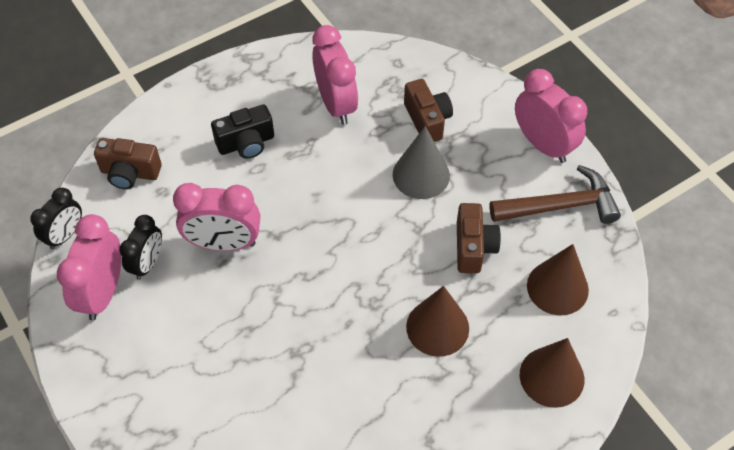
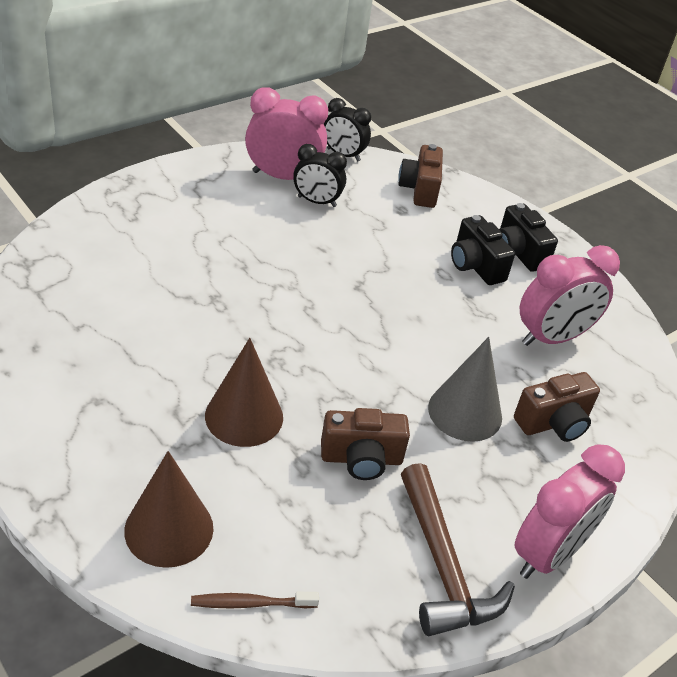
camera: 80 degrees right, 15 degrees down
pink clock [173,183,260,251] -> none
brown cone [527,244,589,315] -> none
none -> brown toothbrush [191,592,319,608]
none -> black camera [499,203,558,272]

